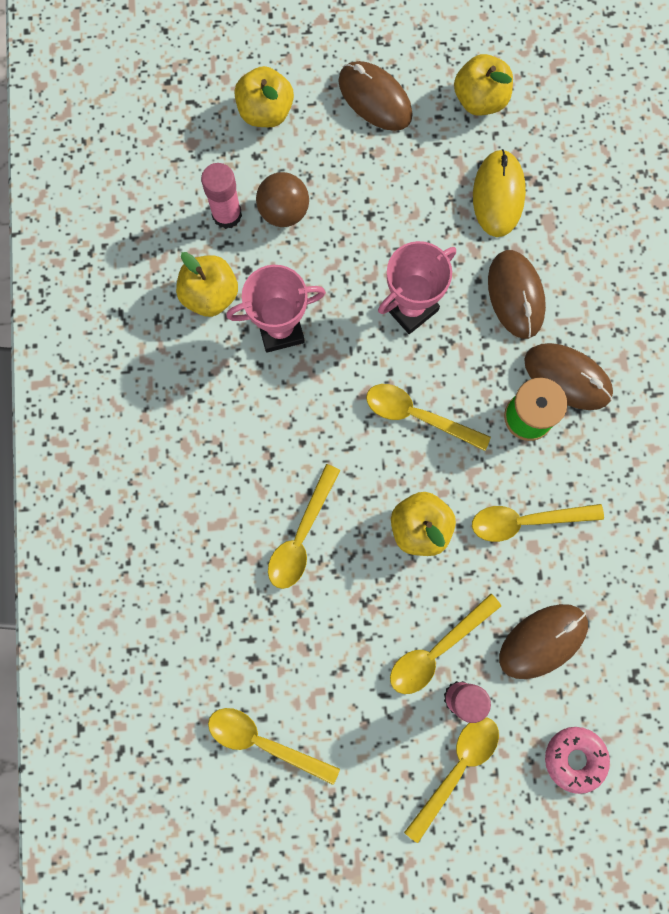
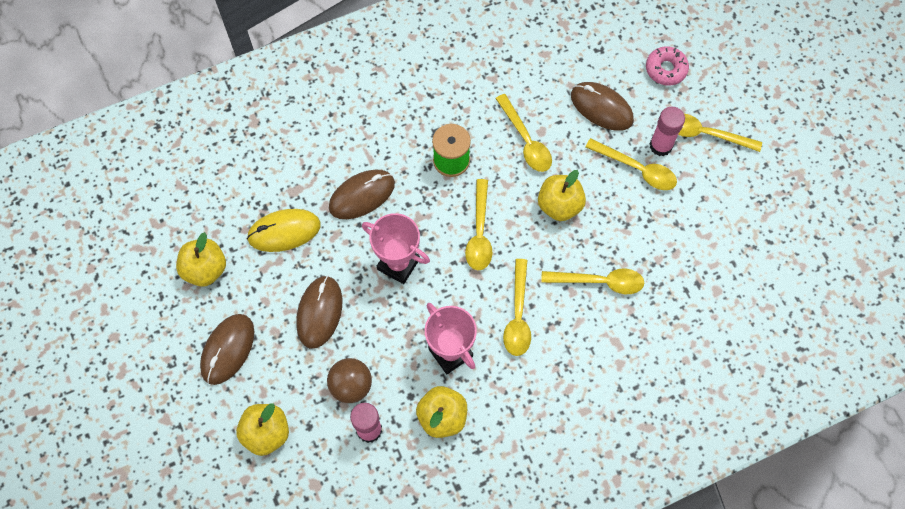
camera: 110 degrees left, 10 degrees down
yellow spoon [208,708,340,785] -> yellow spoon moved to [503,259,531,356]
brown mouse [524,343,613,410] -> brown mouse moved to [296,276,342,348]

